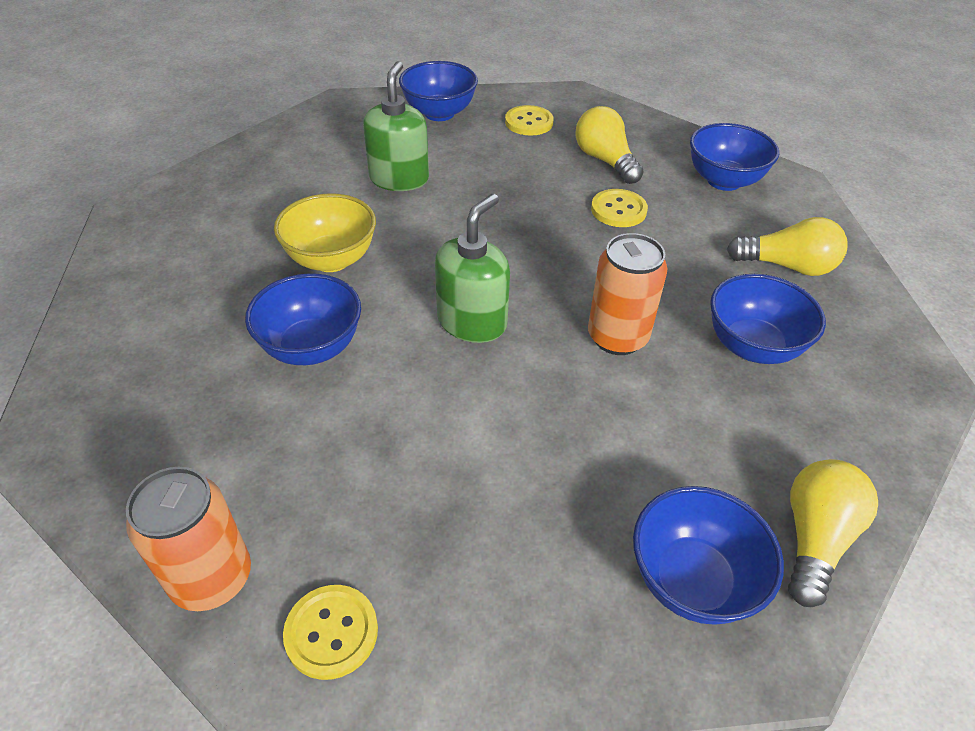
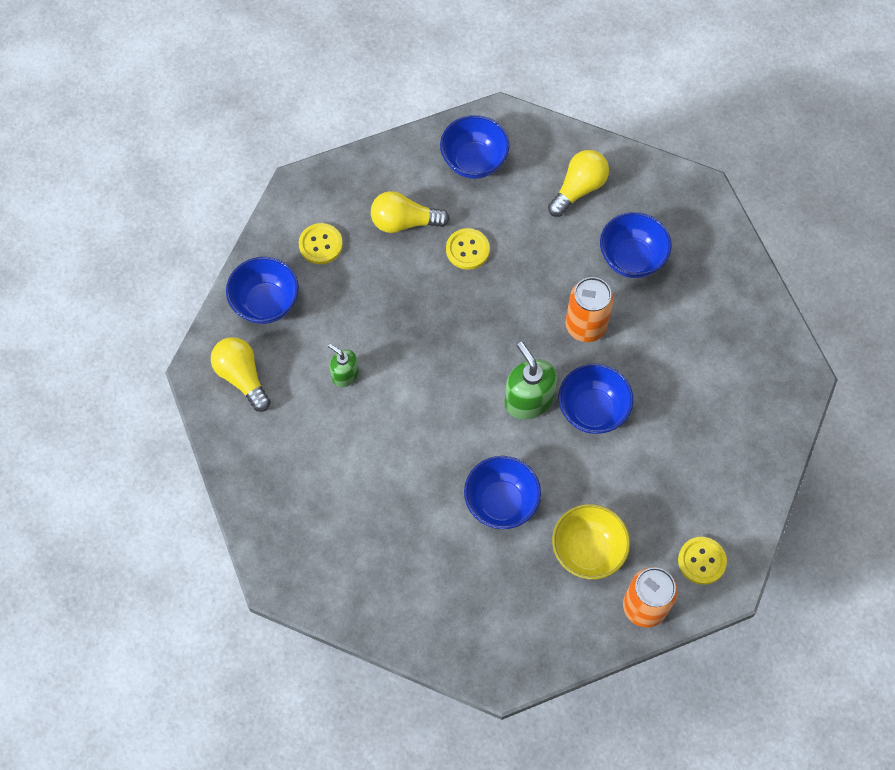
camera: 60 degrees left, 20 degrees up
yellow bowl [274,193,376,272] -> yellow bowl moved to [552,504,630,580]
green soap dispenser [363,61,429,191] -> green soap dispenser [328,344,359,387], size x0.60
blue bowl [633,486,784,625] -> blue bowl moved to [559,364,634,434]
yellow light bulb [788,459,878,607] -> yellow light bulb moved to [211,337,271,412]

